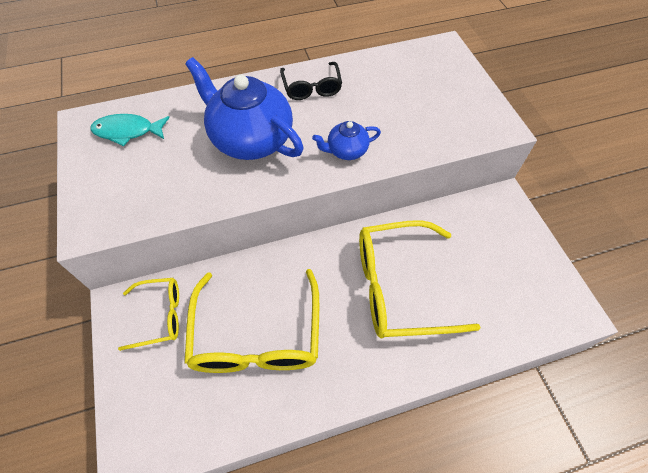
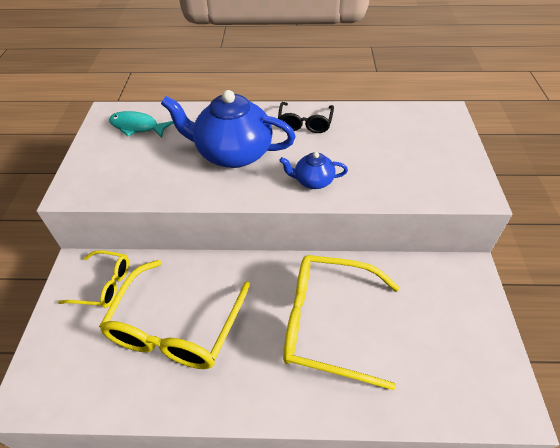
camera: 20 degrees right, 10 degrees down
blue teapot [185,57,303,160] -> blue teapot turned 45 degrees counterclockwise [161,90,296,168]

